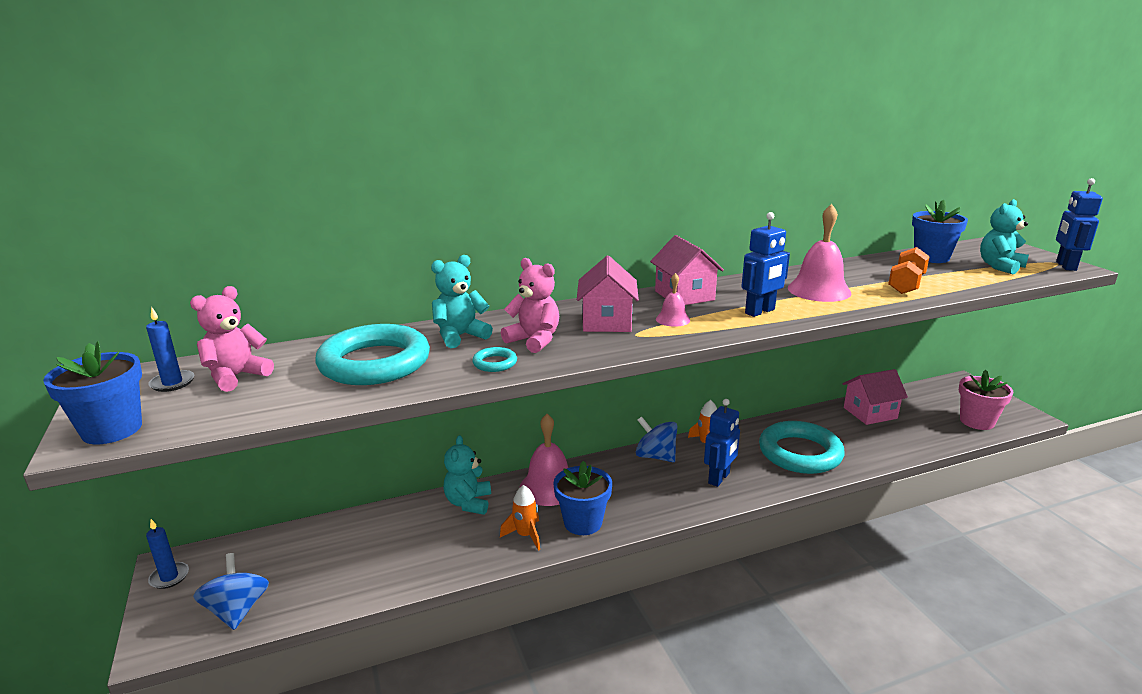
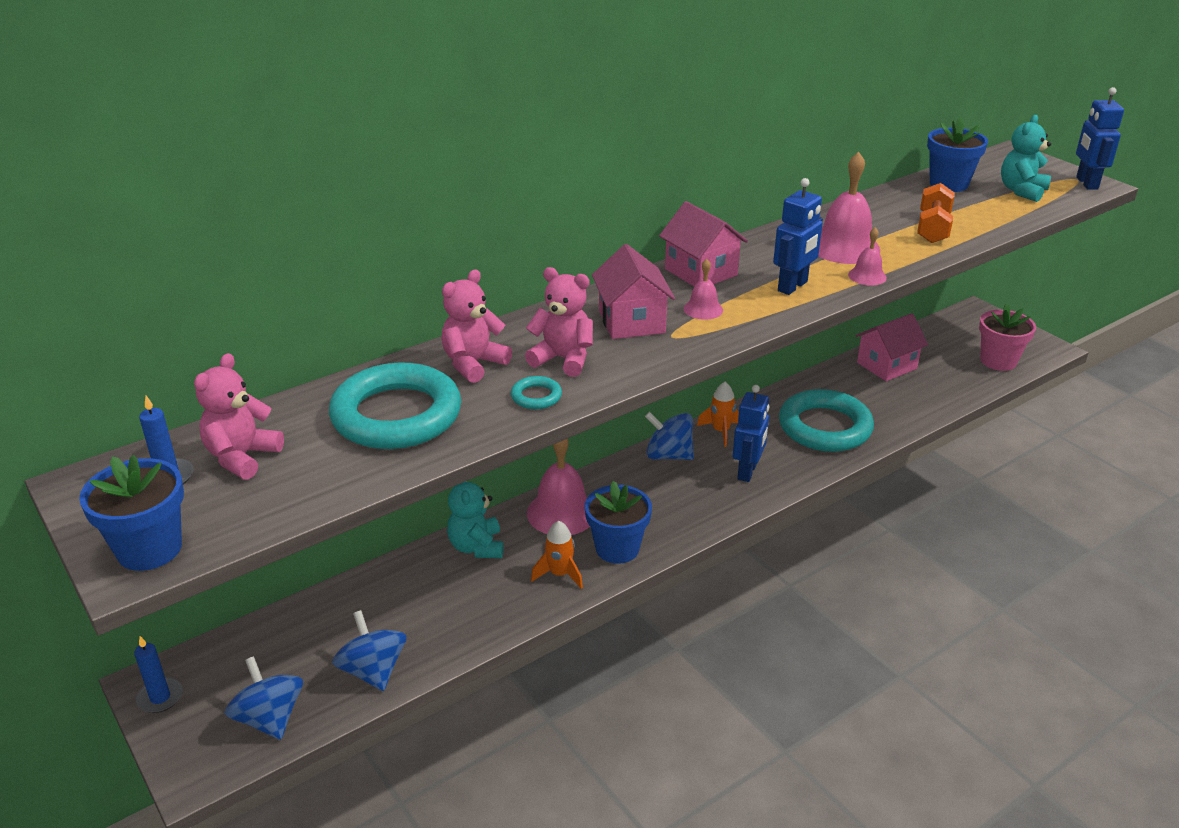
camera: 15 degrees left, 10 degrees up
turquoise teddy bear [431,255,493,348] -> pink teddy bear [442,269,512,383]
none -> blue spinning top [332,610,407,691]
none -> pink bell [848,227,887,286]

